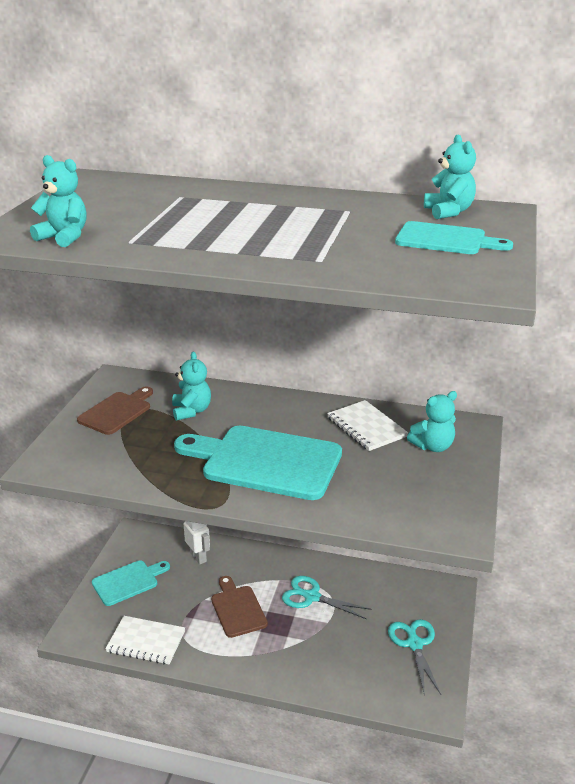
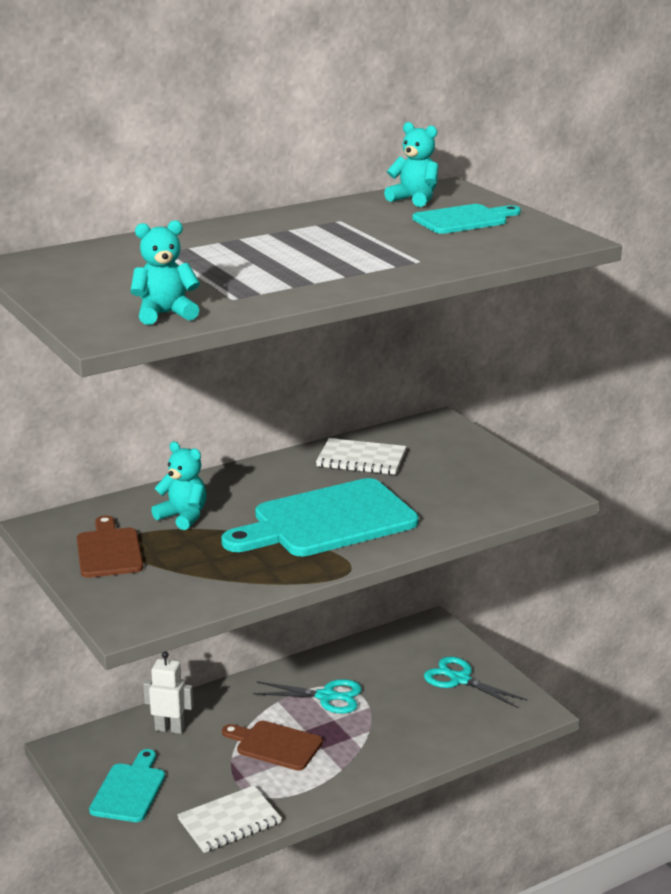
camera: 45 degrees left, 5 degrees down
turquoise scissors [282,576,372,619] -> turquoise scissors turned 150 degrees counterclockwise [253,679,362,714]
turquoise teddy bear [407,391,457,452] -> none

